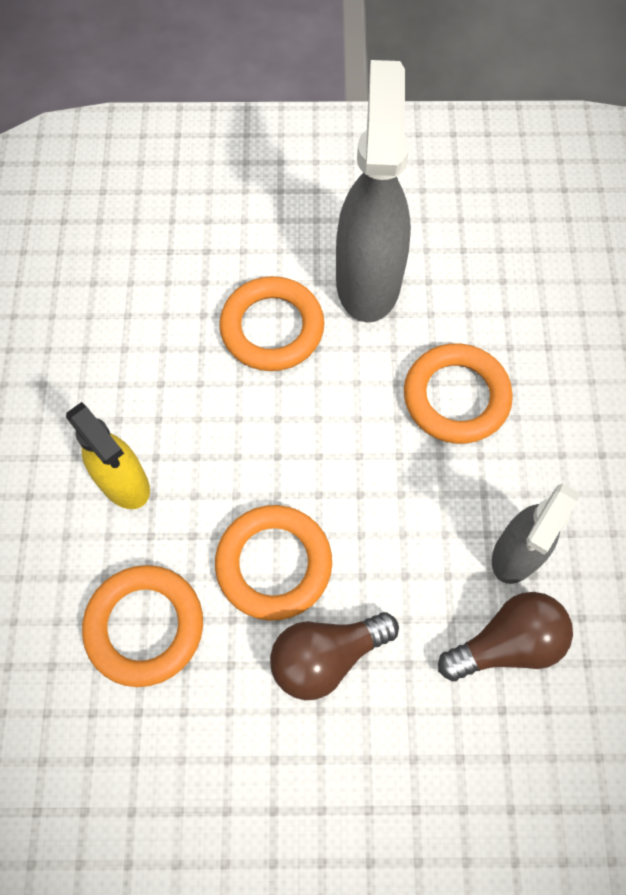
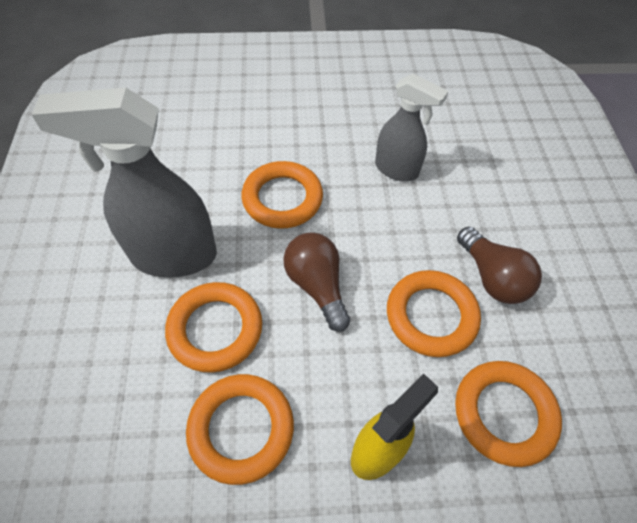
camera: 95 degrees left, 10 degrees down
brown light bulb [438,592,573,681] -> brown light bulb moved to [283,232,350,332]
none -> orange ring [186,374,294,485]

